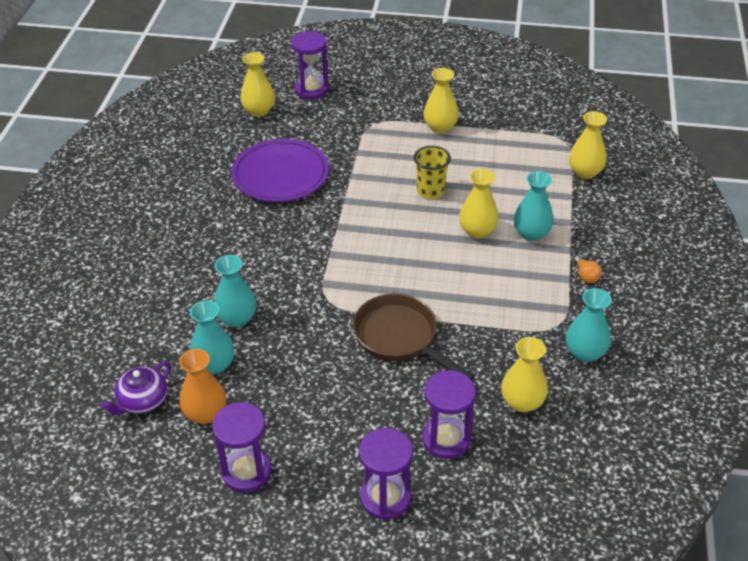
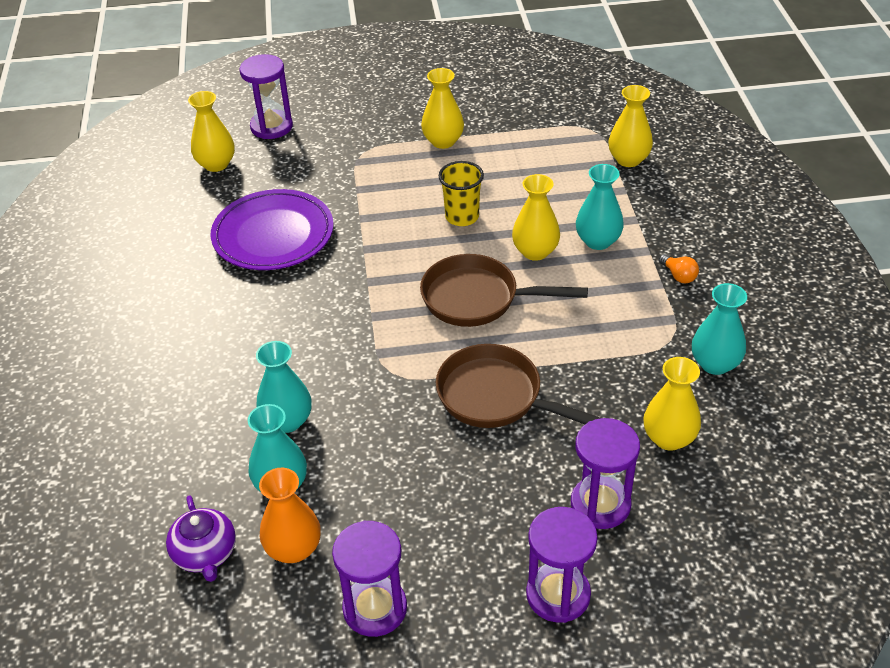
camera: 15 degrees left, 0 degrees up
purple teapot [100,362,171,415] -> purple teapot turned 45 degrees counterclockwise [166,495,236,582]
none -> brown pan [420,254,588,327]

